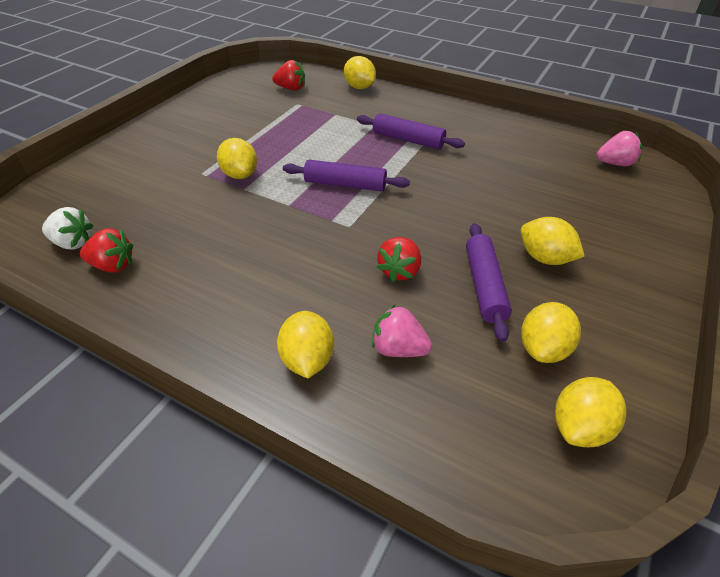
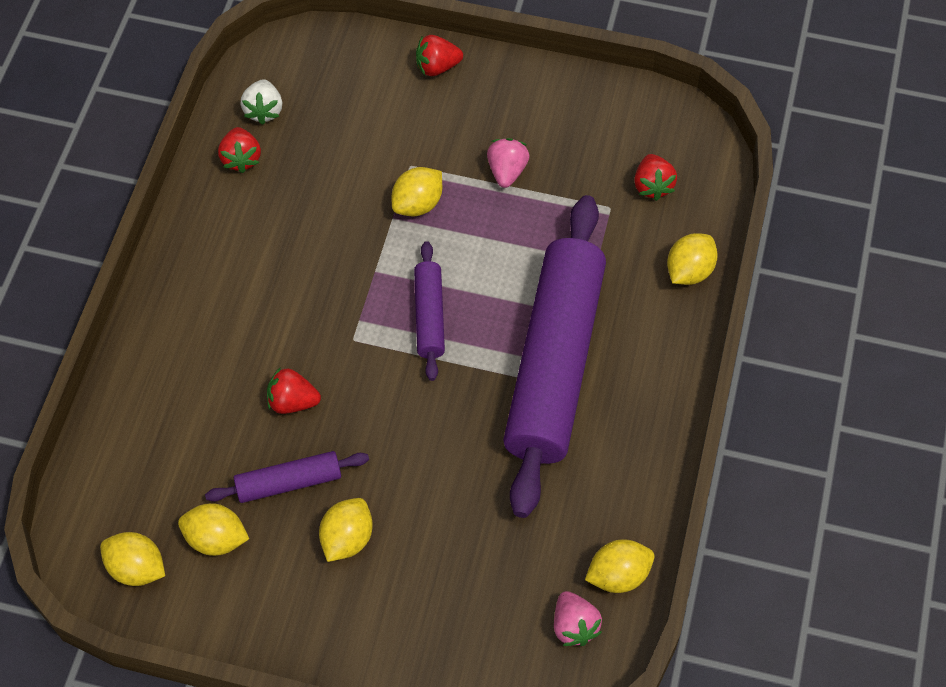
camera: 75 degrees right, 15 degrees up
yellow lemon [277,311,334,378] -> yellow lemon moved to [585,539,654,593]
purple rolling pin [357,113,465,149] -> purple rolling pin [503,195,606,518], size x2.27
pink strawberry [372,305,432,357] -> pink strawberry moved to [487,138,530,188]
none -> red strawberry [416,35,463,76]

